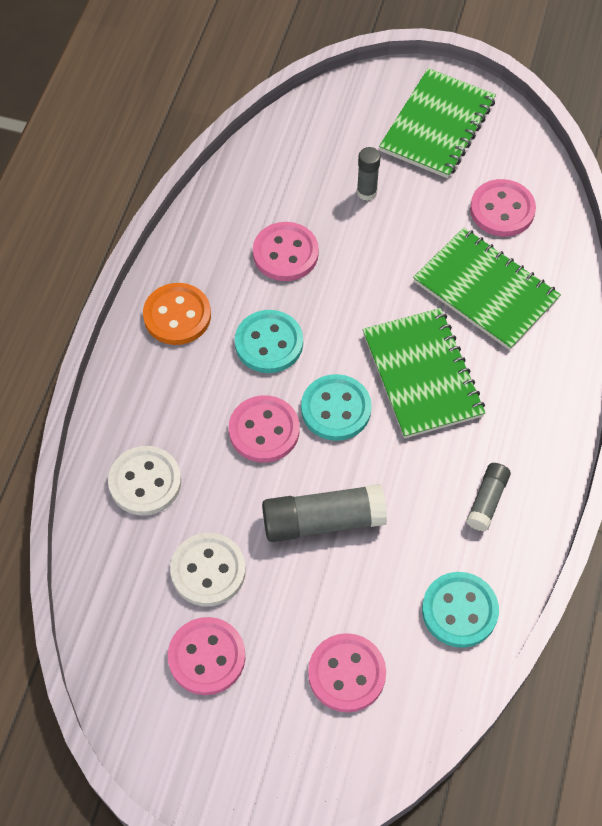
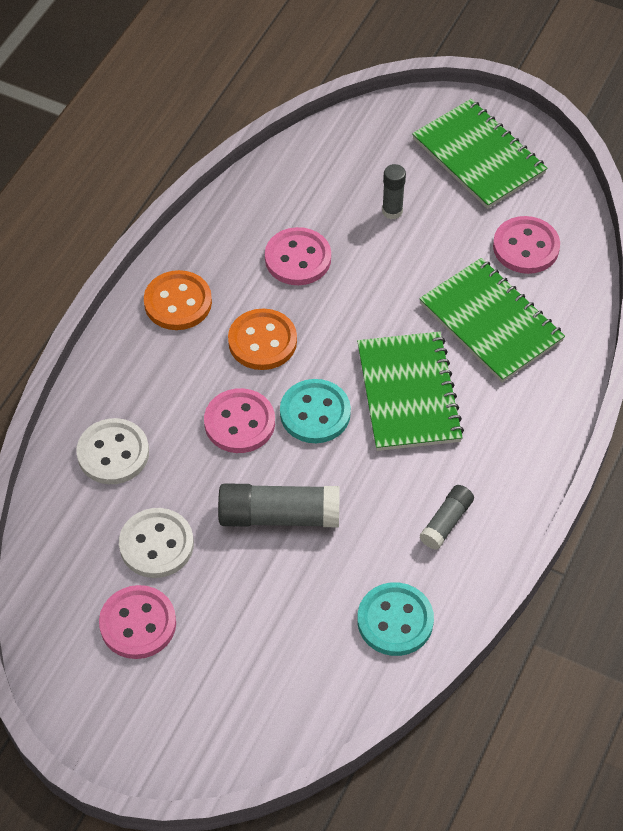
camera: 10 degrees right, 5 degrees down
turquoise button [235,310,303,373] -> orange button [228,309,297,370]
pink button [308,633,386,713] -> none
green notebook [379,68,496,178] -> green notebook turned 75 degrees counterclockwise [412,99,547,209]

